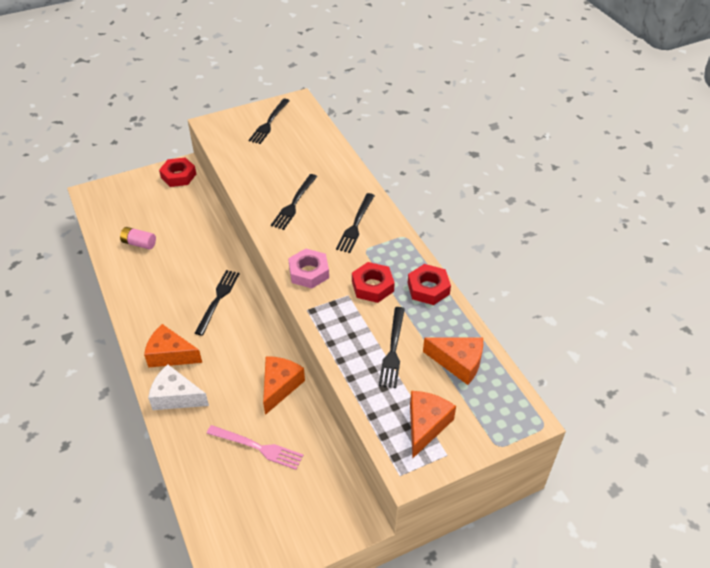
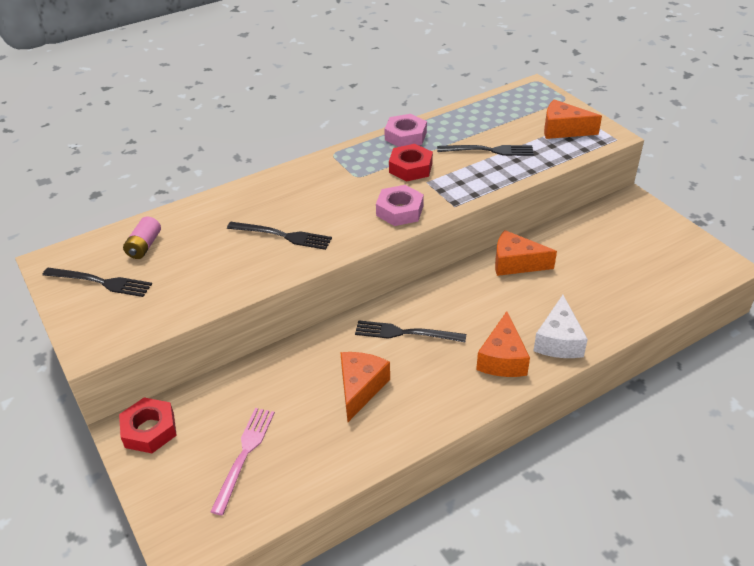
camera: 95 degrees left, 5 degrees down
pink battery [120,227,156,249] -> pink battery moved to [123,216,161,259]
pink fork [207,425,303,470] -> pink fork moved to [210,408,275,515]
black fork [336,193,375,253] -> none
red nut [408,264,451,305] -> pink nut [384,114,427,147]
orange cheese [423,338,483,385] -> orange cheese moved to [340,352,390,422]

